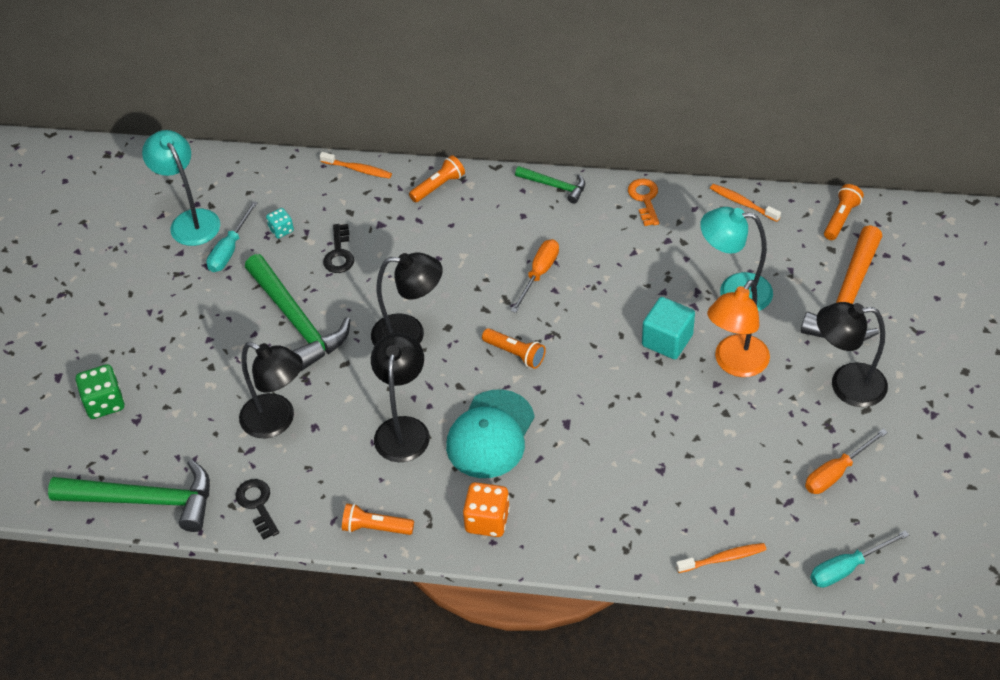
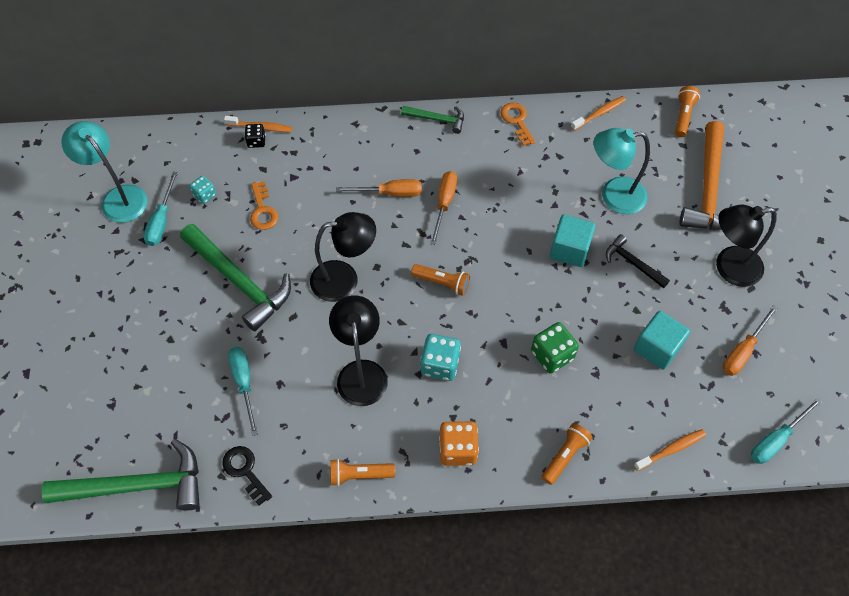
camera: 15 degrees left, 10 degrees up
green dice [76,364,124,419] -> green dice moved to [531,322,579,373]
black lamp [239,342,303,438] -> turquoise screwdriver [228,347,258,436]
black key [323,224,354,273] -> orange key [250,181,278,230]
orange flashlight [409,155,465,203] -> orange flashlight moved to [542,423,593,485]
turquoise cap [446,389,535,478] -> turquoise dice [420,334,461,381]
orange lamp [707,280,770,377] -> black hammer [606,234,670,288]
orange toothbrush [710,184,781,222] -> orange toothbrush turned 120 degrees clockwise [571,96,626,131]
none -> black dice [245,124,265,148]
none -> orange screwdriver [336,179,422,197]
none -> turquoise cube [634,311,690,370]

